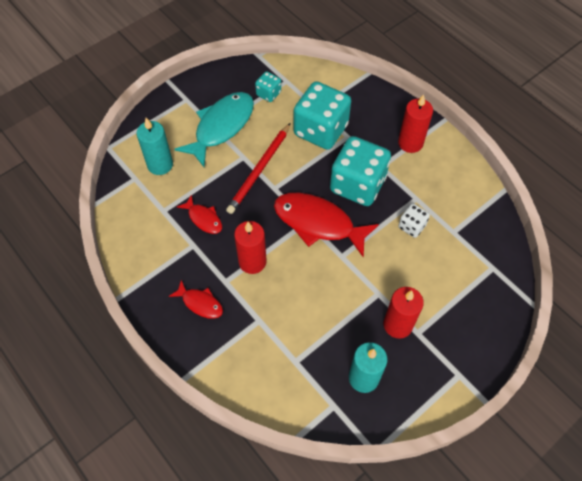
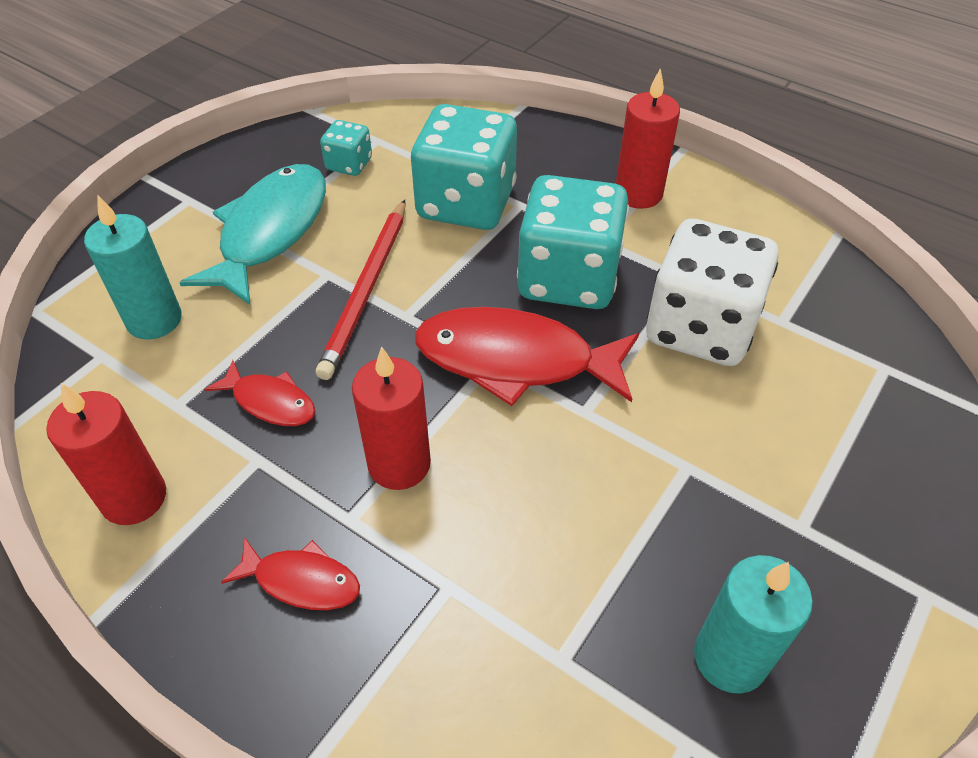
camera: 15 degrees left, 10 degrees down
red candle [384,287,424,338] -> red candle moved to [46,383,166,525]
white dice [398,204,430,238] -> white dice [646,219,778,366], size x2.13

